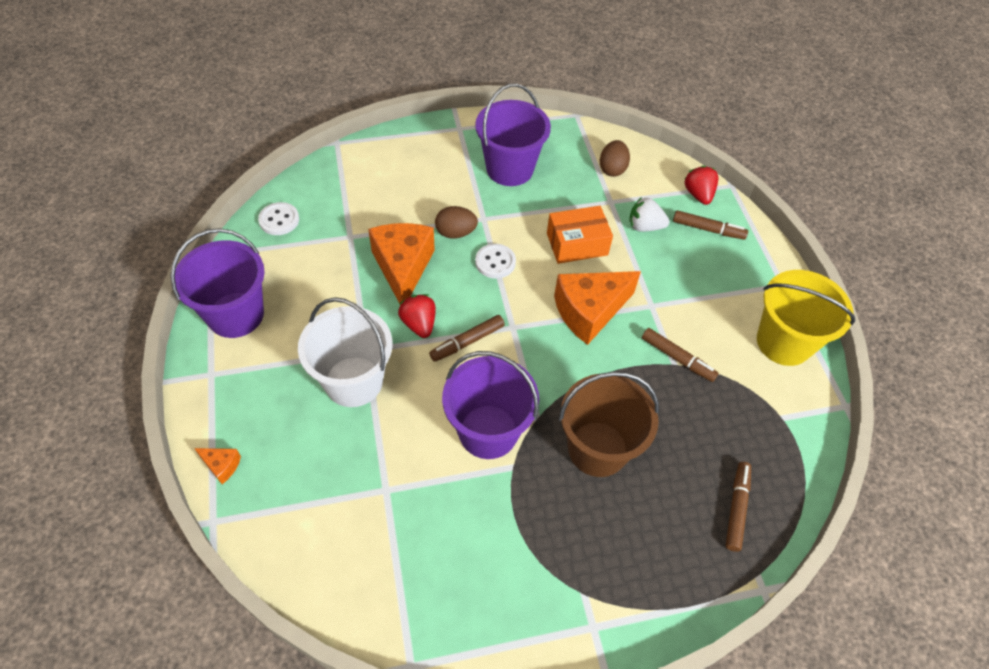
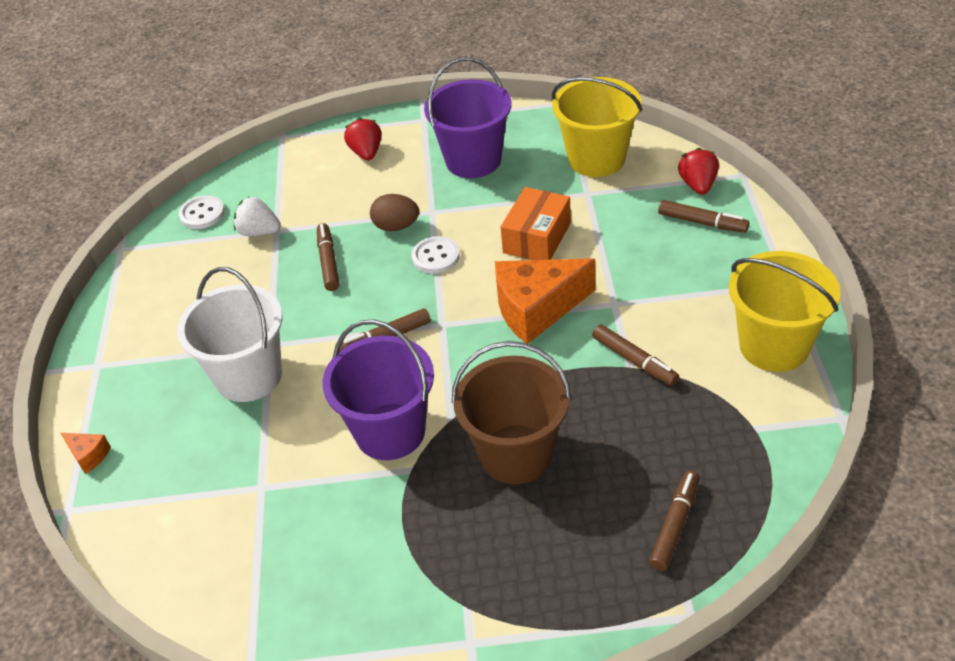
camera: 15 degrees right, 10 degrees down
purple bucket [170,228,265,338] -> none
orange cheese [368,223,435,305] -> brown marker [317,223,340,291]
red strawberry [398,294,436,338] -> red strawberry moved to [344,118,382,160]
orange box [547,206,613,264] -> orange box turned 60 degrees counterclockwise [501,187,571,260]
brown egg [600,140,630,177] -> yellow bucket [552,77,642,177]
white strawberry [629,197,670,232] -> white strawberry moved to [234,196,281,236]

